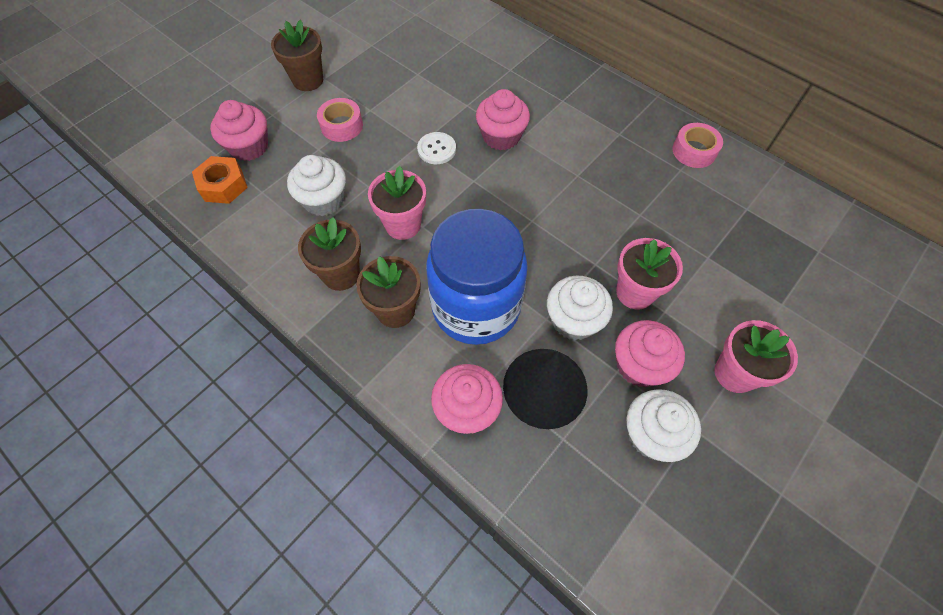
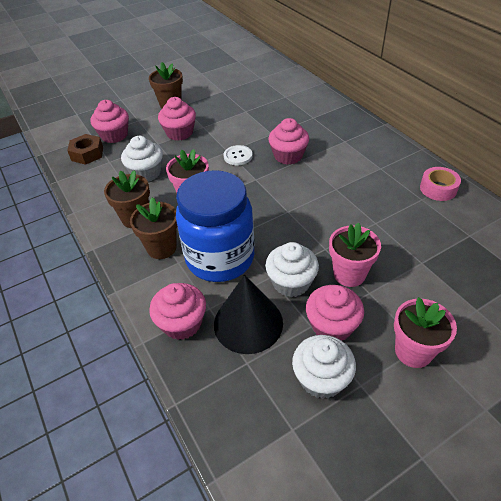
camera: 20 degrees right, 15 degrees down
orange nut [192,156,248,204] -> brown nut [67,134,103,165]
pink tape [317,98,363,142] -> pink cupcake [158,97,196,141]

